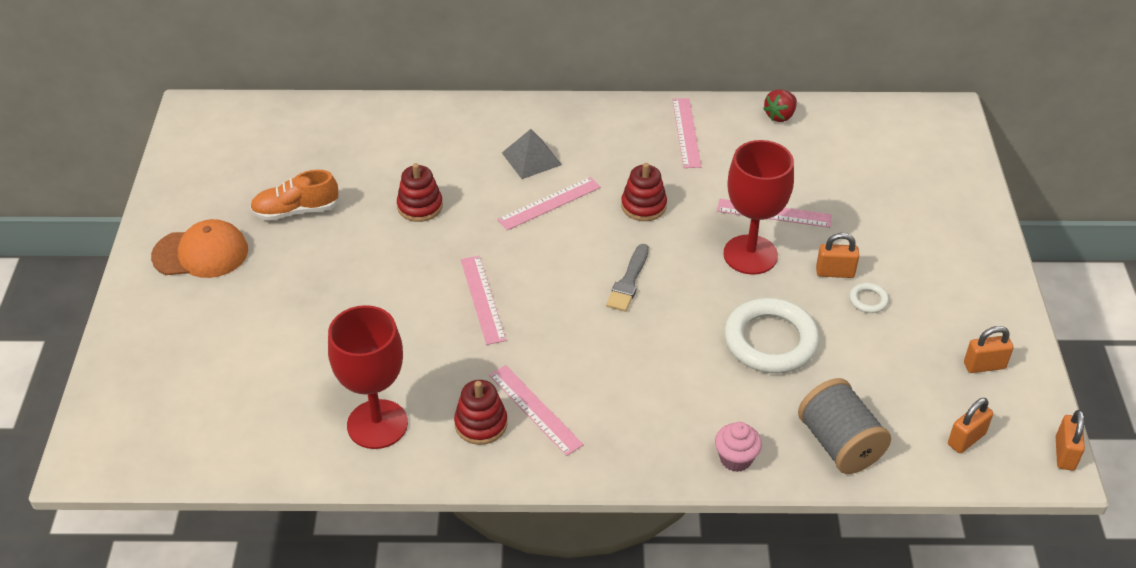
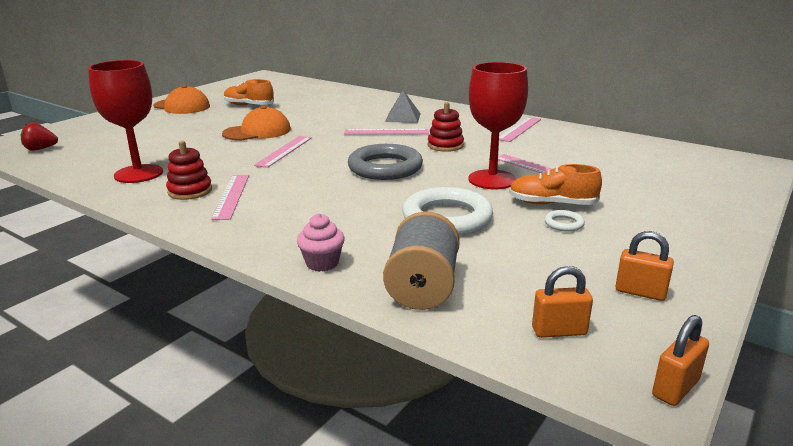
camera: 35 degrees right, 20 degrees down
red stacking toy [397,163,443,222] -> none
grey brush [606,244,649,312] -> grey ring [348,144,423,180]
red strawberry [763,89,797,122] -> red strawberry moved to [21,122,58,151]
orange padlock [816,233,859,278] -> orange shoe [509,164,602,205]
none -> orange cap [222,106,291,141]

